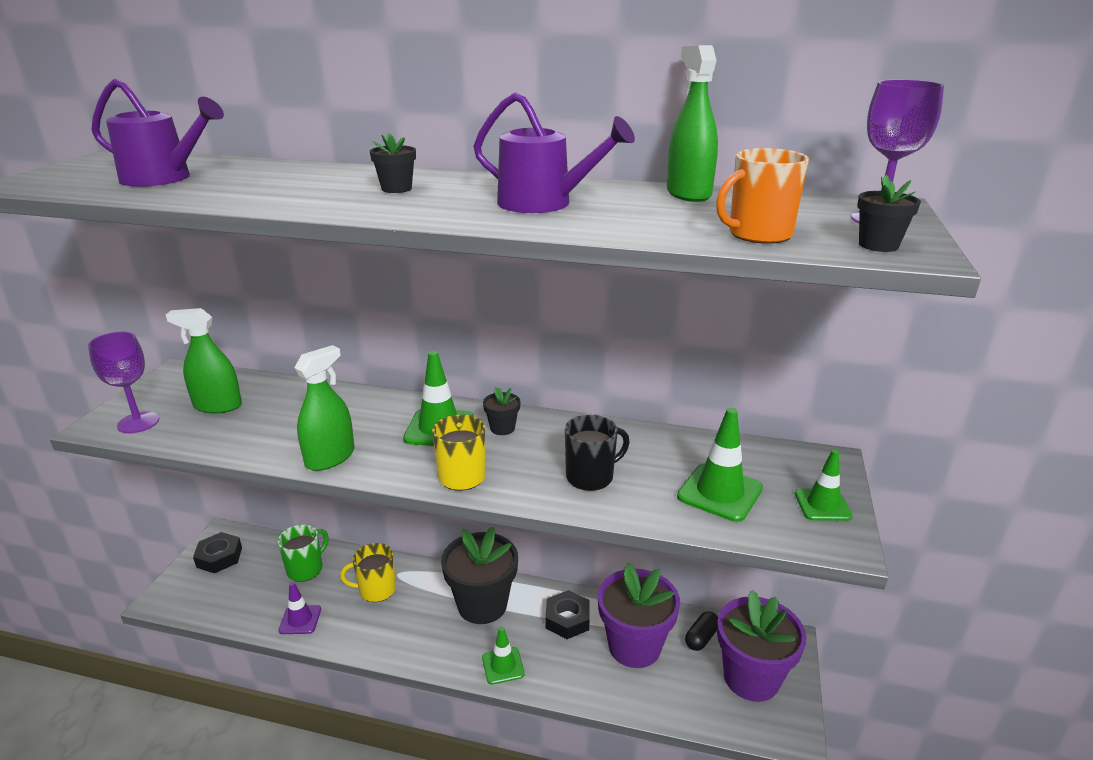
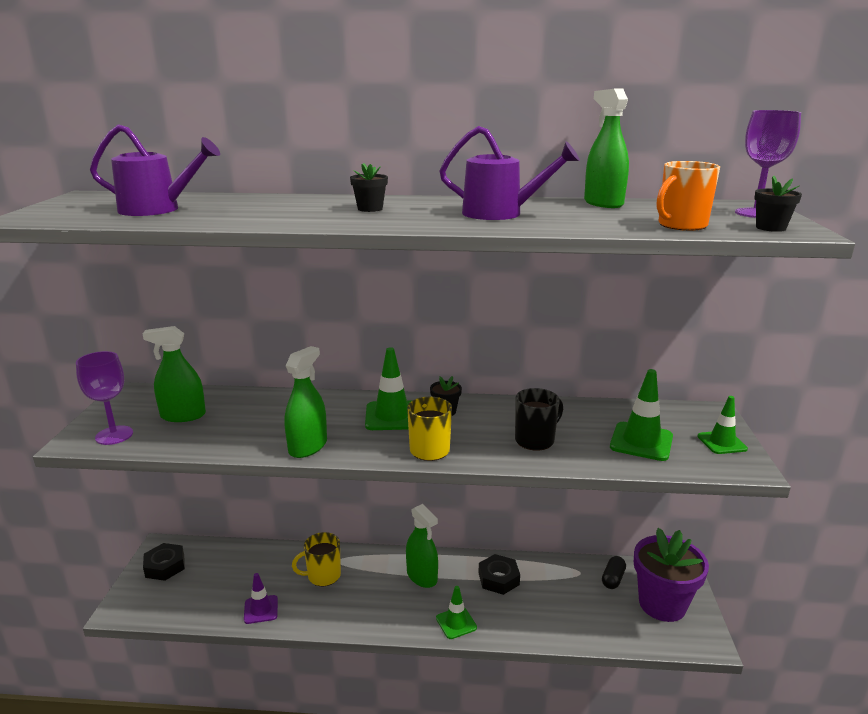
camera: 10 degrees left, 5 degrees down
green mug [278,525,328,582] -> none
black flower pot [441,527,518,624] -> green spray bottle [406,504,438,588]
purple flower pot [598,562,680,668] -> none

